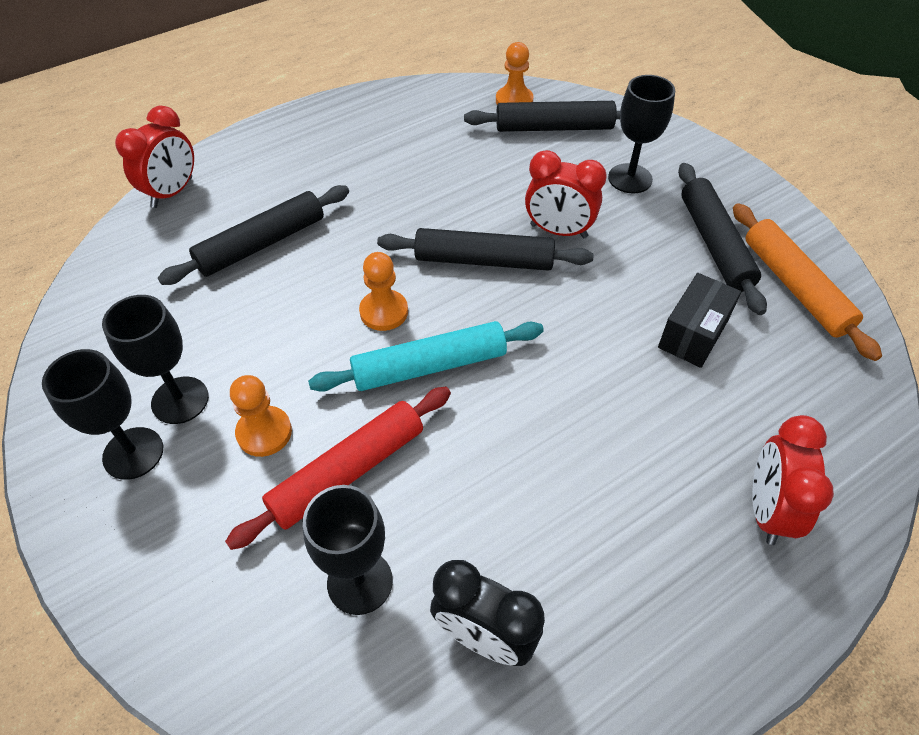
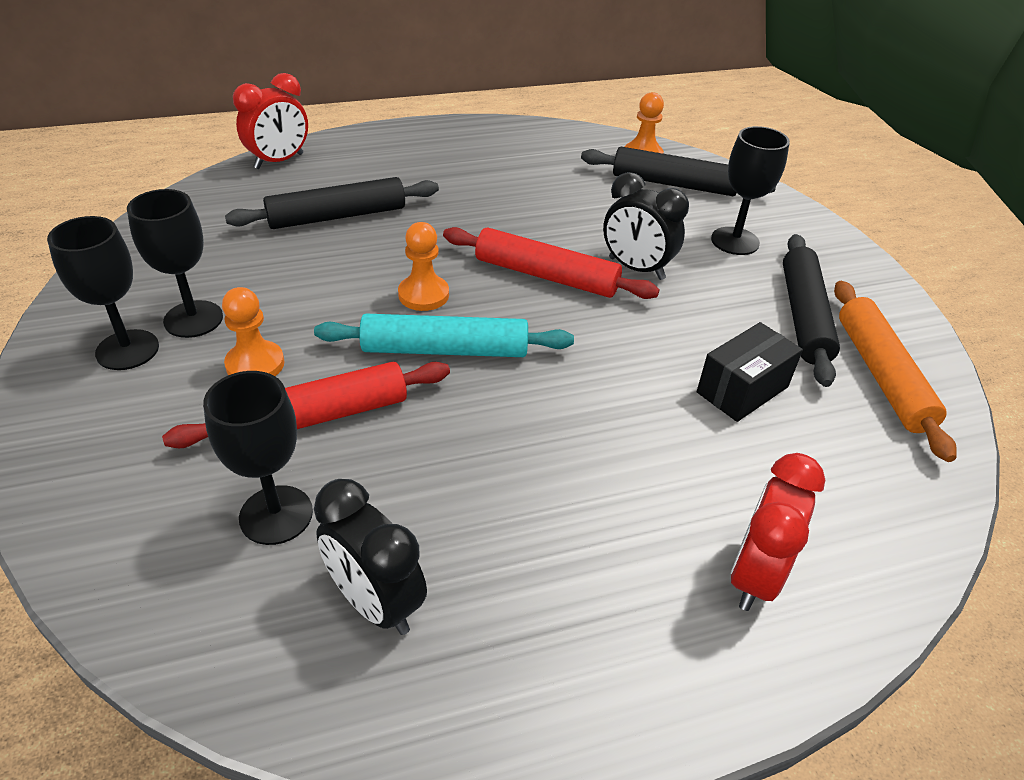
camera: 15 degrees right, 10 degrees down
black rolling pin [377,228,594,271] -> red rolling pin [443,227,660,299]
red clock [525,150,607,238] -> black clock [603,172,689,280]

